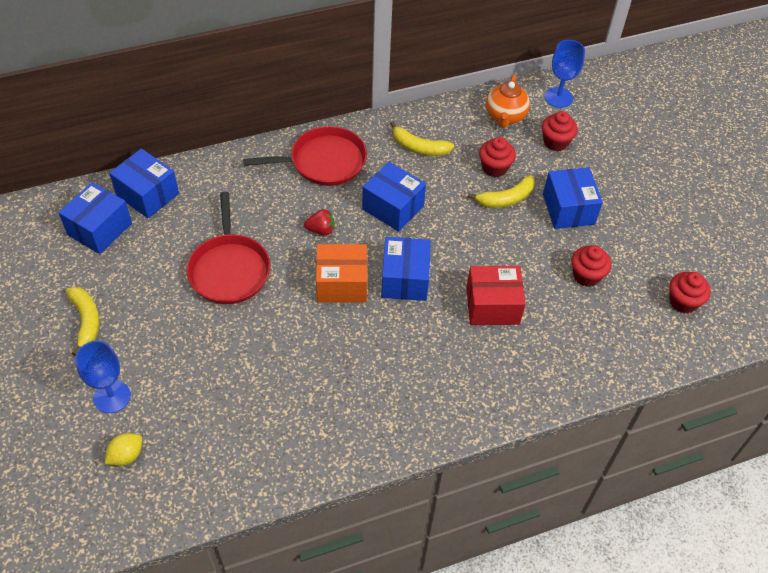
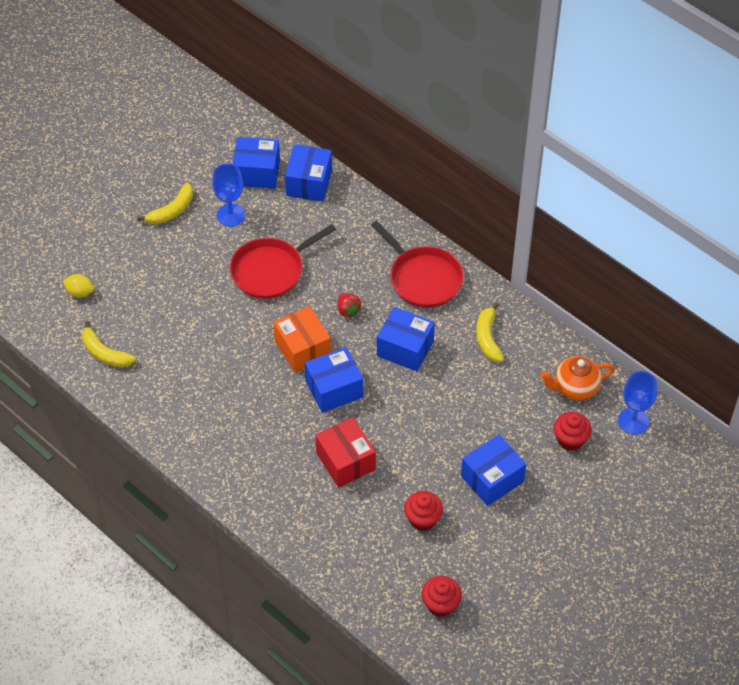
camera: 65 degrees right, 0 degrees up
blue goblet [75,341,131,413] -> blue goblet moved to [212,164,245,226]
blue box [362,162,426,232] -> blue box turned 75 degrees counterclockwise [377,307,435,371]
yellow banana [467,175,535,208] -> yellow banana moved to [82,321,136,367]
red cupcake [479,137,516,177] -> none

